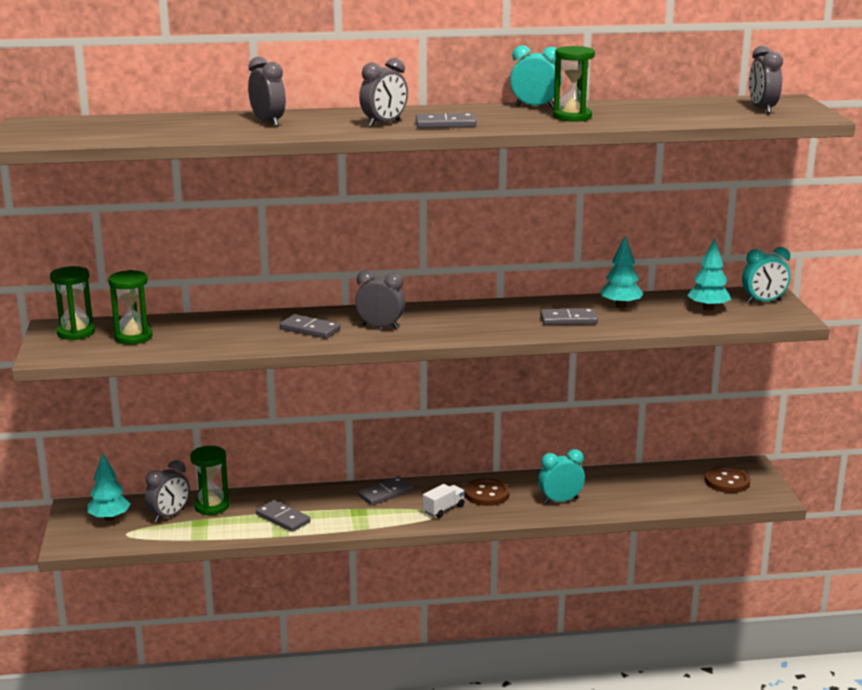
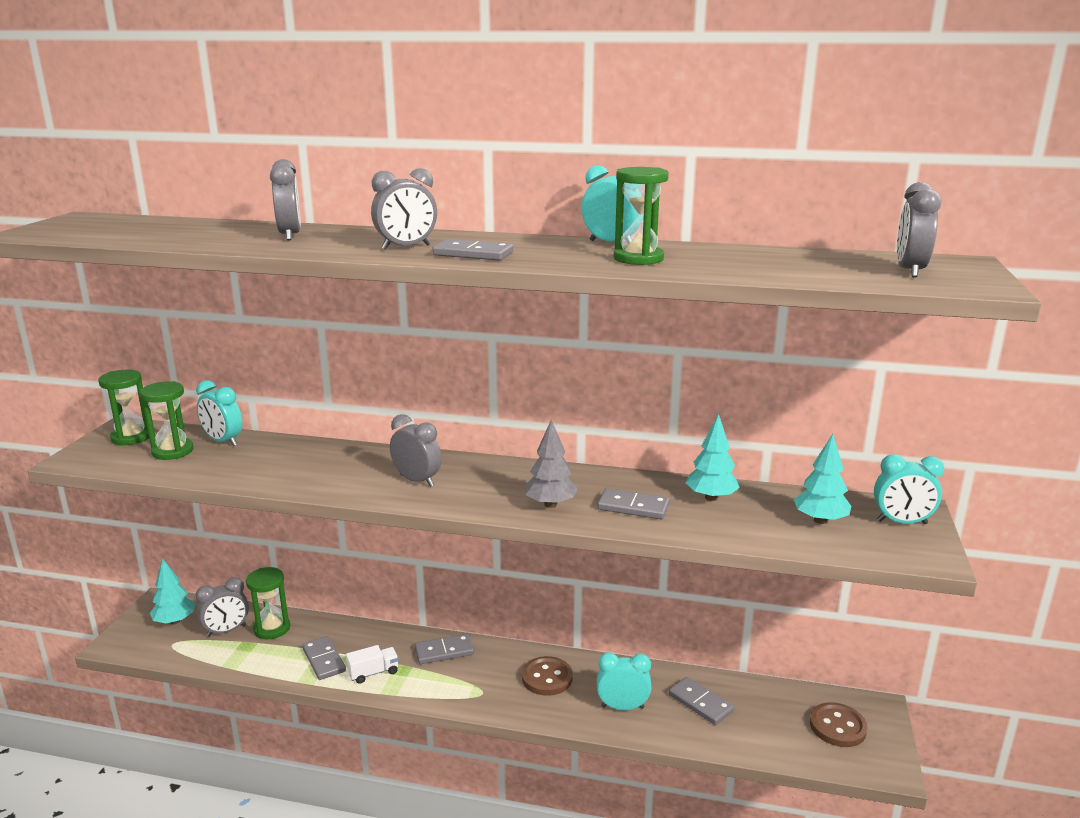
camera: 20 degrees right, 0 degrees up
grey domino [280,314,341,339] -> grey domino moved to [669,677,734,725]
white truck [423,484,465,518] -> white truck moved to [346,645,399,684]
none -> turquoise clock [196,380,242,446]
none -> grey tree [524,420,578,508]

